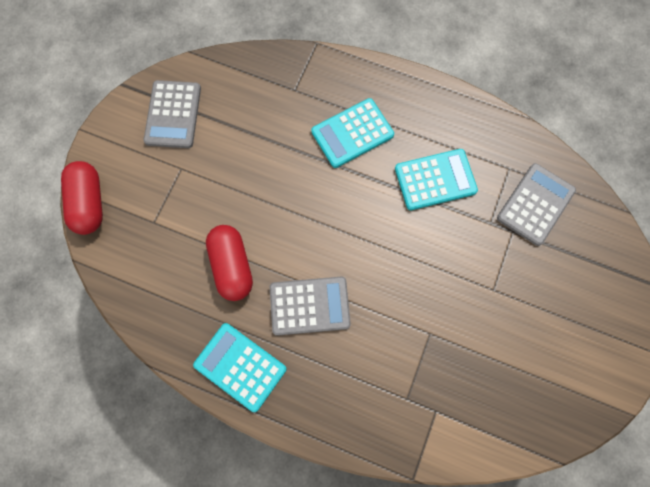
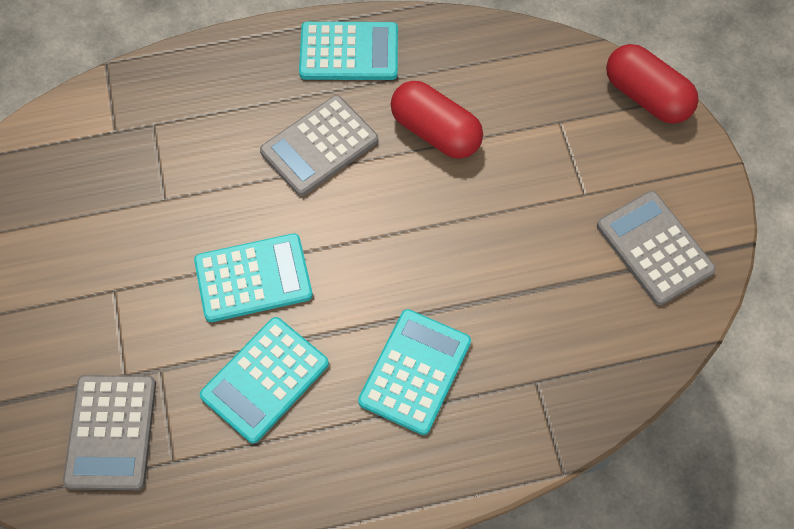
camera: 145 degrees right, 10 degrees down
none -> turquoise calculator [194,233,313,322]

